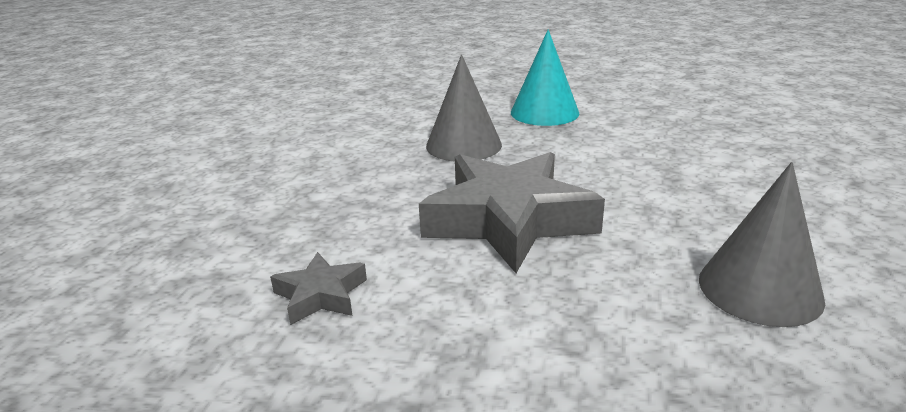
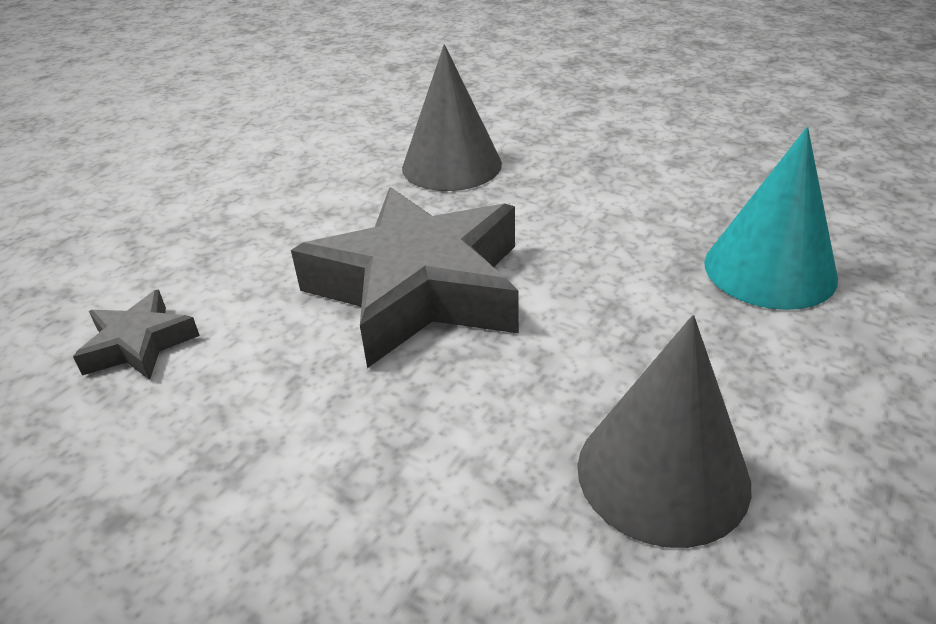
camera: 20 degrees right, 10 degrees up
turquoise cone [511,29,579,126] -> turquoise cone moved to [704,127,838,310]

